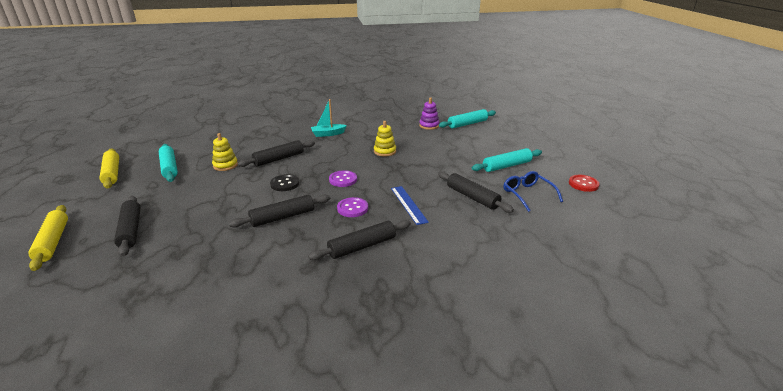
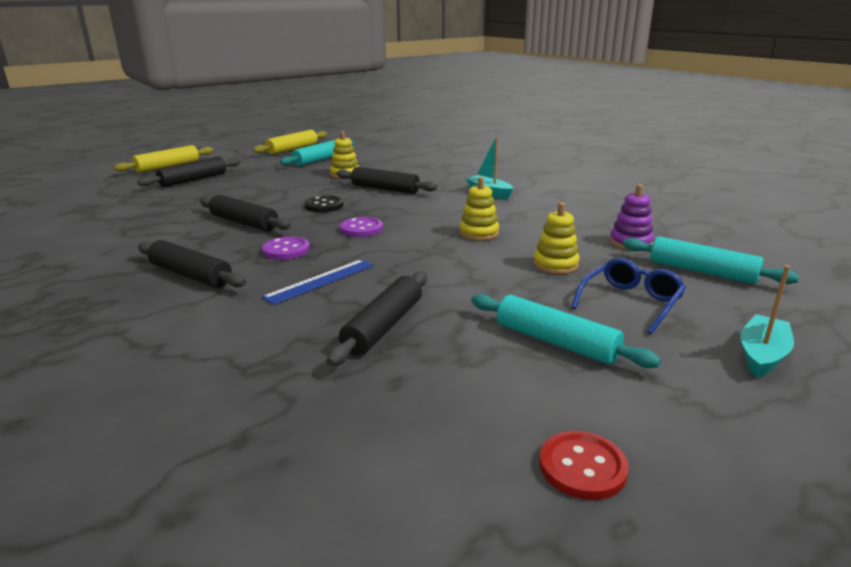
camera: 65 degrees right, 5 degrees down
blue glasses [503,171,563,212] -> blue glasses moved to [571,258,686,335]
none -> yellow stacking toy [533,202,580,274]
none -> turquoise boat [740,265,794,378]

